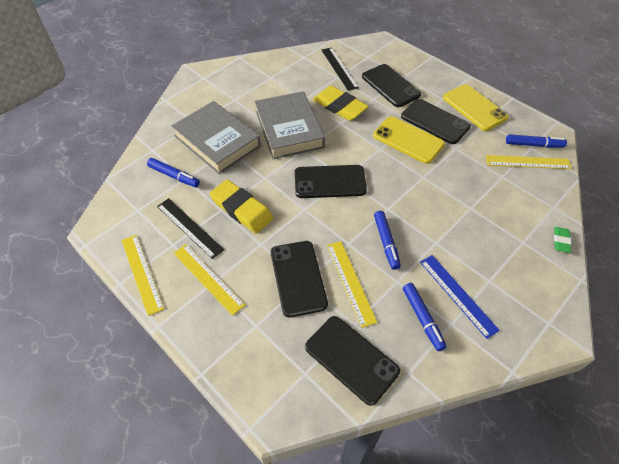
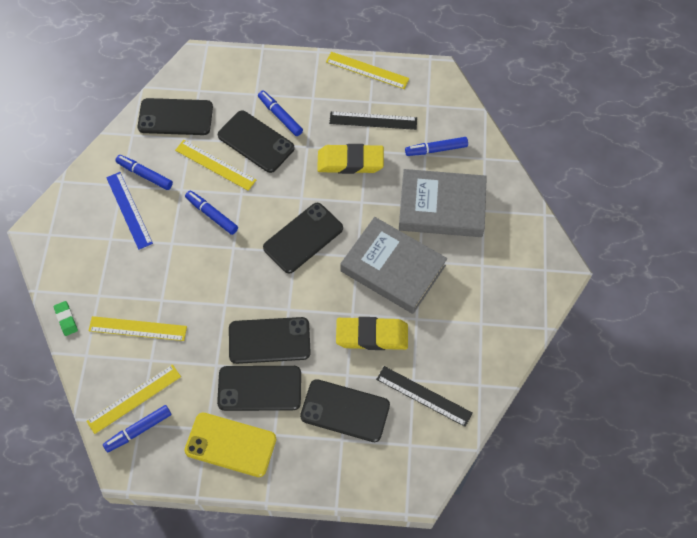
camera: 140 degrees right, 10 degrees up
yellow ruler [174,244,245,316] -> yellow ruler moved to [89,316,187,341]
yellow phone [373,117,445,164] -> black phone [229,317,311,364]
blue ruler [420,255,500,339] -> blue ruler turned 45 degrees clockwise [106,172,153,250]
none -> blue marker [258,91,303,136]

